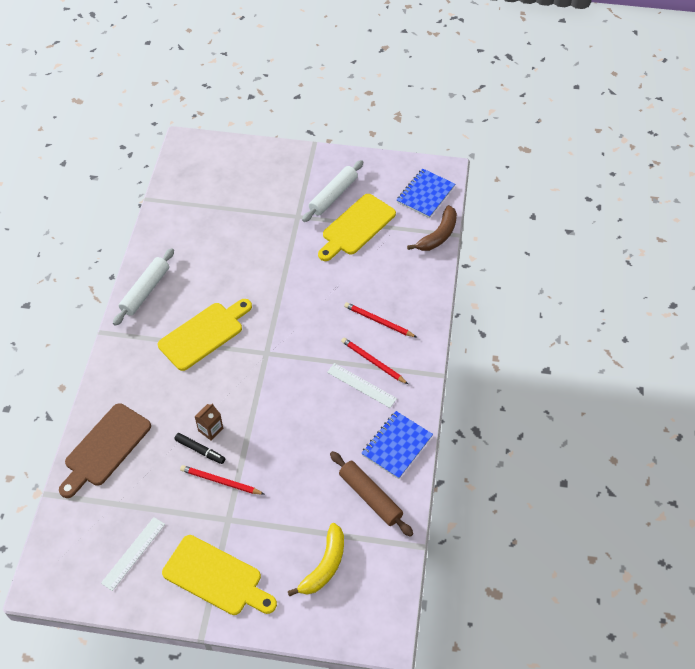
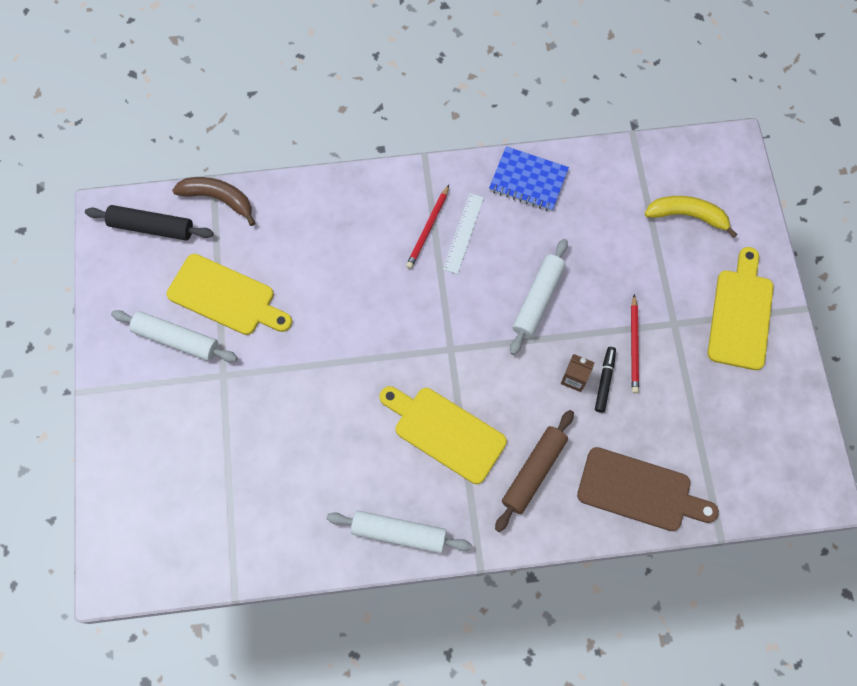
camera: 105 degrees left, 15 degrees up
white ruler [101,517,165,591] -> none
brown rolling pin [330,451,414,537] -> brown rolling pin moved to [495,410,574,532]
red pencil [344,302,416,337] -> none
blue notebook [397,169,455,218] -> black rolling pin [85,205,214,241]
none -> white rolling pin [510,239,568,355]

